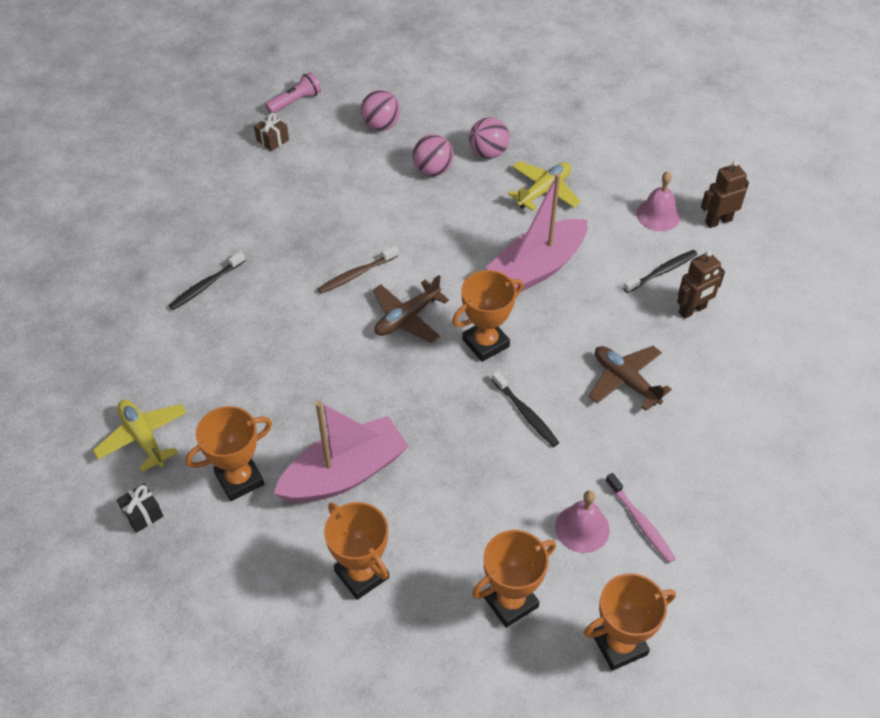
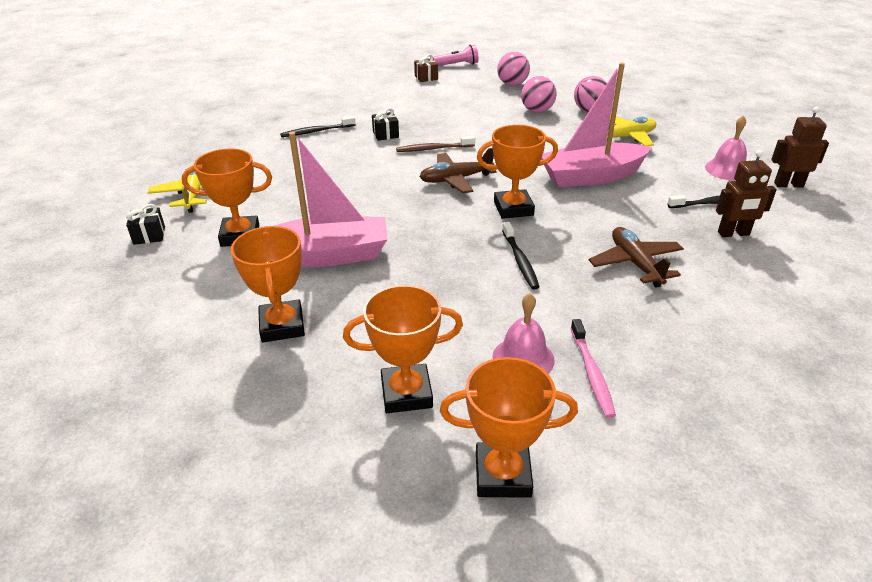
camera: 25 degrees right, 15 degrees down
none -> black gift [372,108,399,141]

